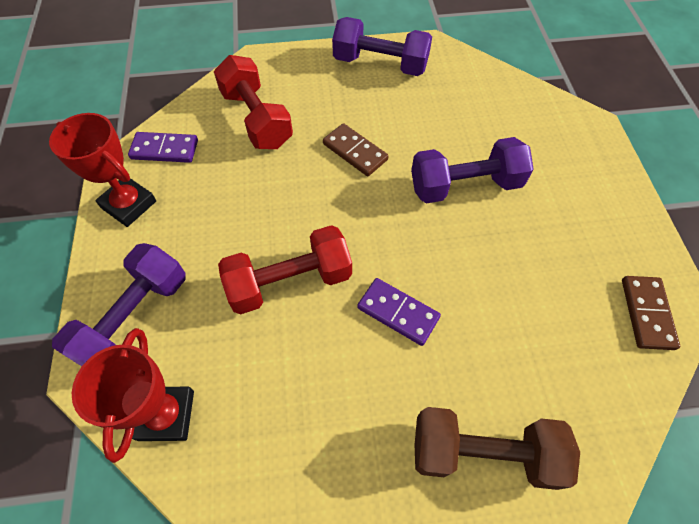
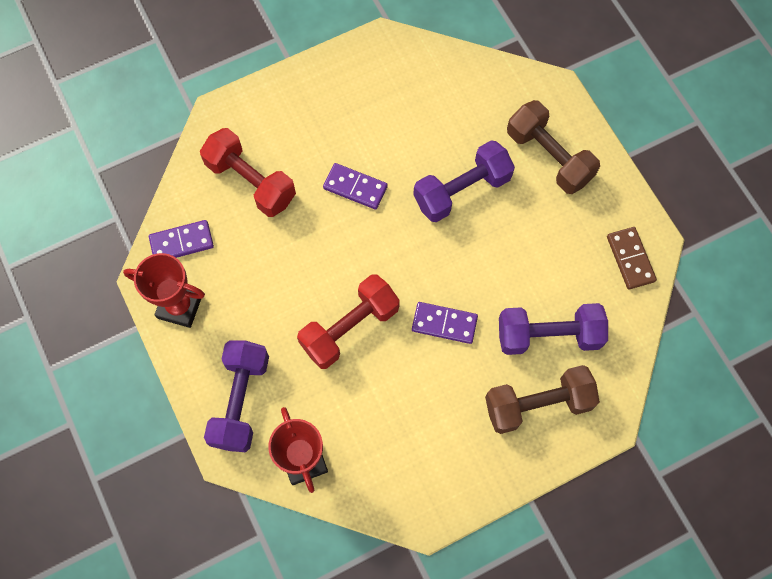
camera: 20 degrees left, 10 degrees up
brown domino [323,123,389,176] -> purple domino [323,163,388,210]
purple dumbbell [332,17,432,76] -> purple dumbbell moved to [499,303,608,355]
none -> brown dumbbell [507,100,600,194]

